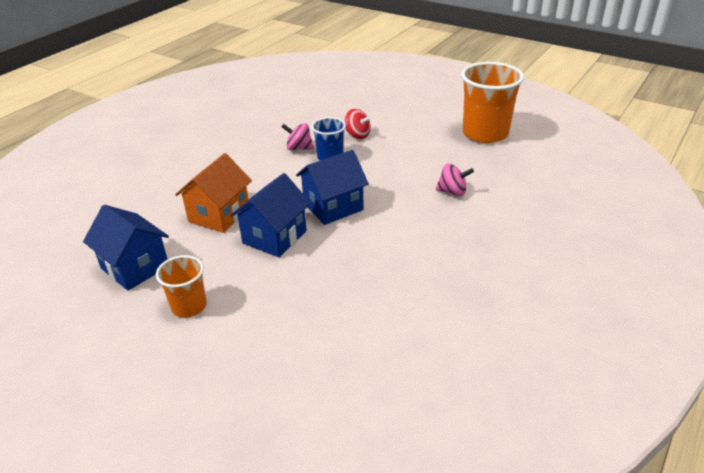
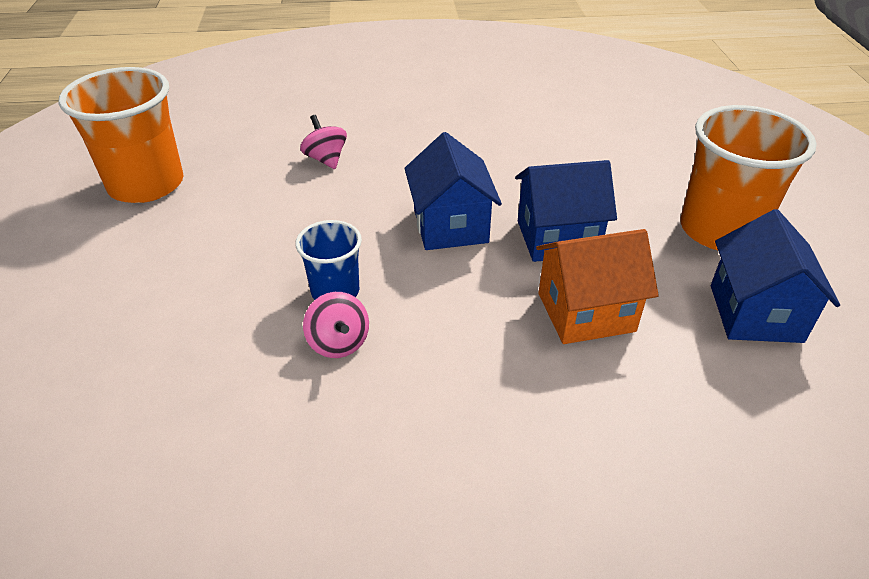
camera: 130 degrees left, 5 degrees up
orange cup [156,255,207,318] -> orange cup [680,105,817,250], size x1.83
blue house [296,150,369,225] -> blue house turned 60 degrees clockwise [404,132,502,250]
red spinning top [345,109,371,139] -> none

